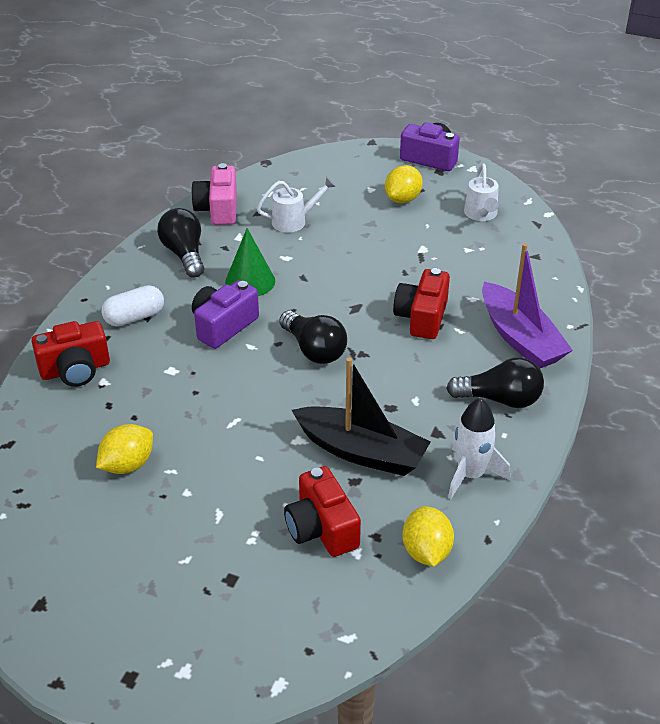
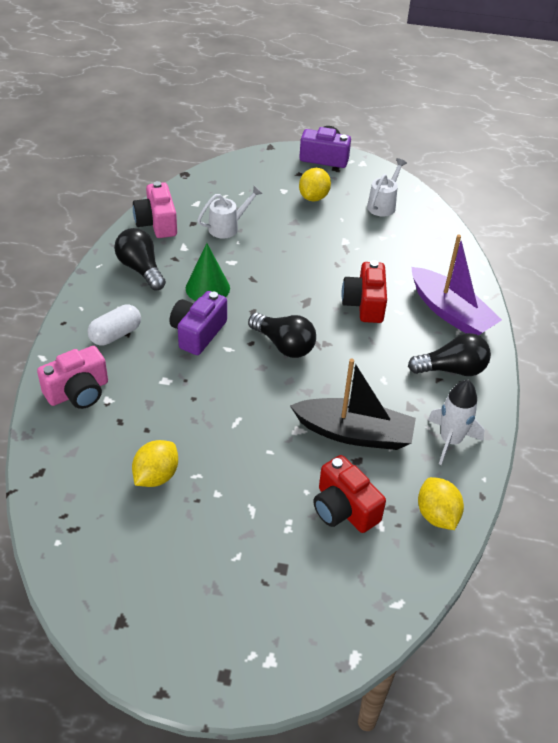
camera: 15 degrees left, 5 degrees up
red camera [31,321,110,387] -> pink camera [37,346,108,409]
white watering can [464,164,499,221] -> white watering can turned 135 degrees counterclockwise [367,158,407,217]

